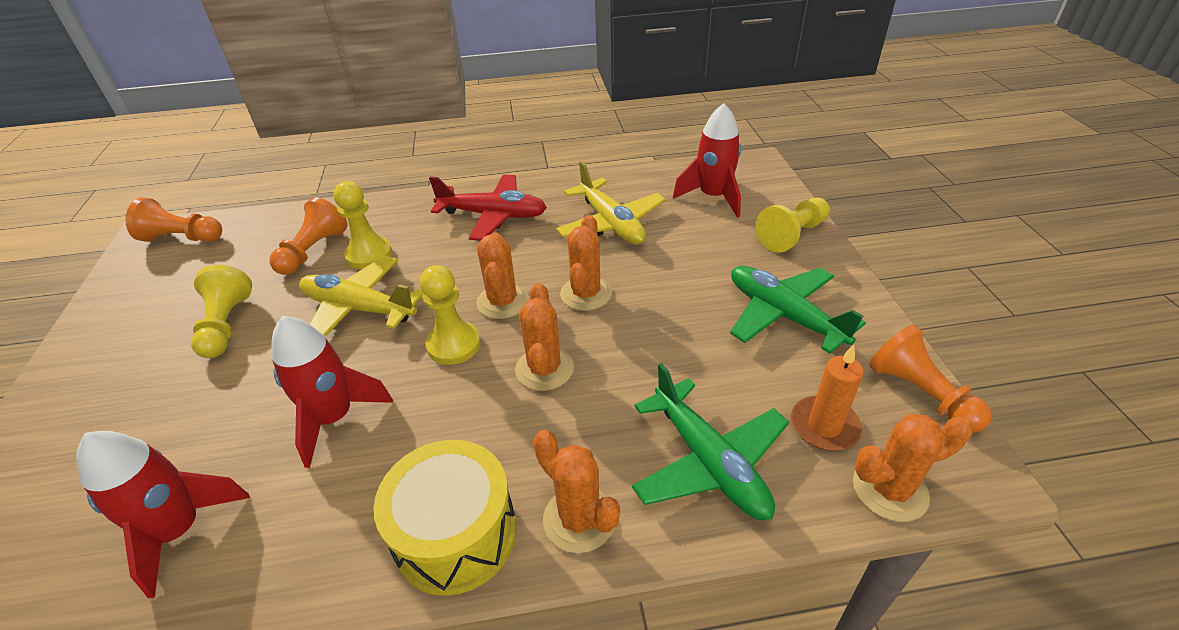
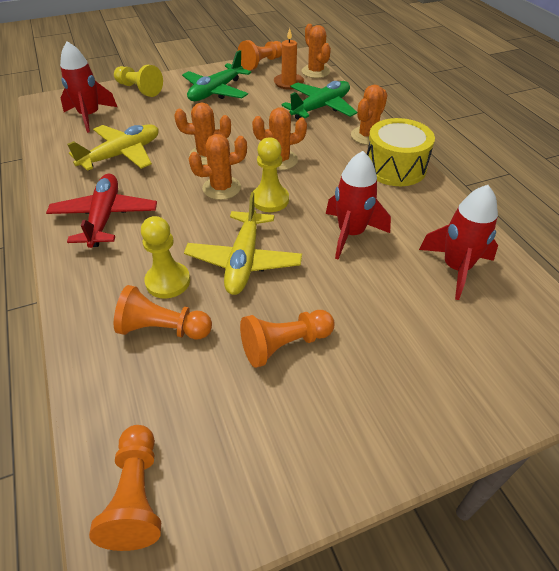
camera: 105 degrees left, 5 degrees up
yellow pawn [191,265,252,358] -> orange pawn [240,310,334,368]

